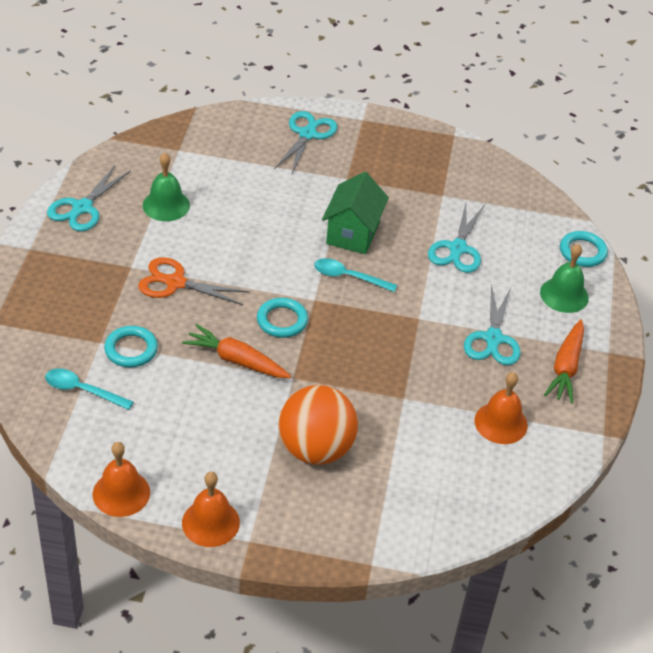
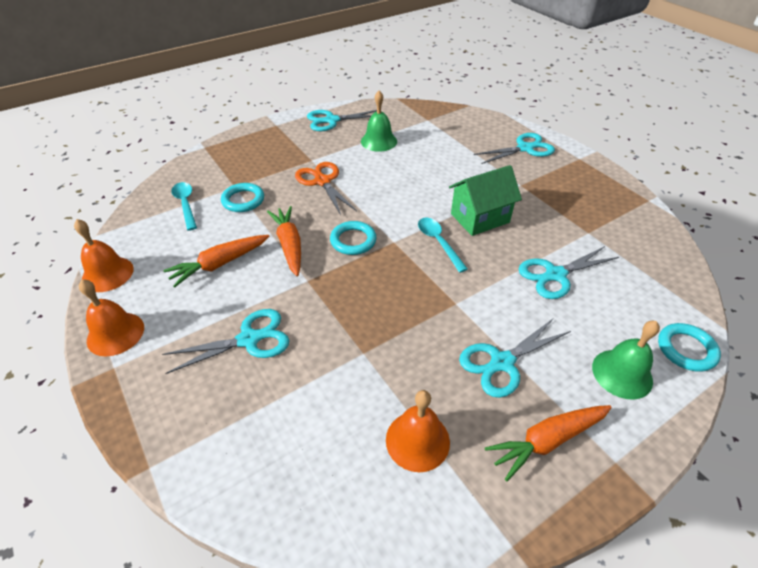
camera: 50 degrees right, 0 degrees up
orange ball [278,385,358,465] -> turquoise scissors [162,309,290,374]
none -> orange carrot [164,235,270,288]

